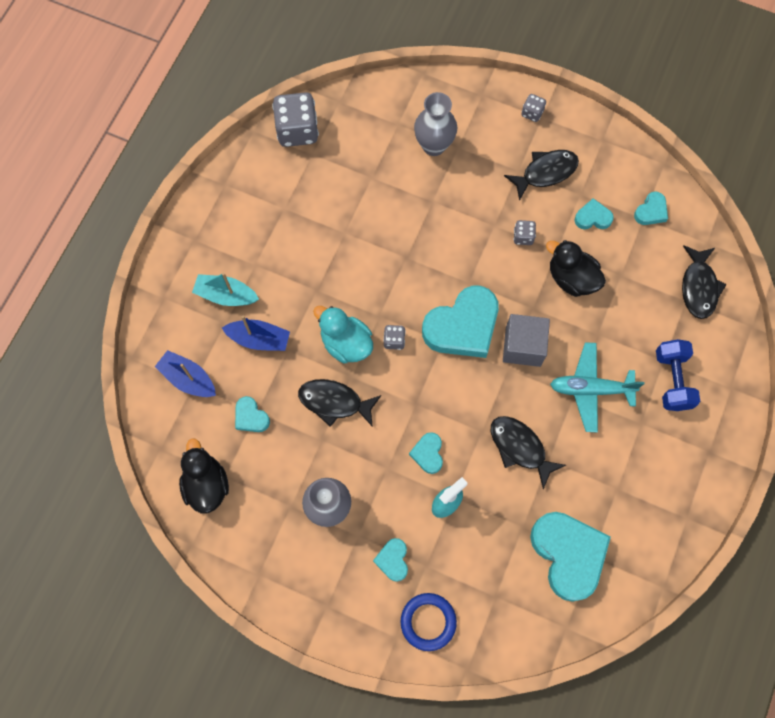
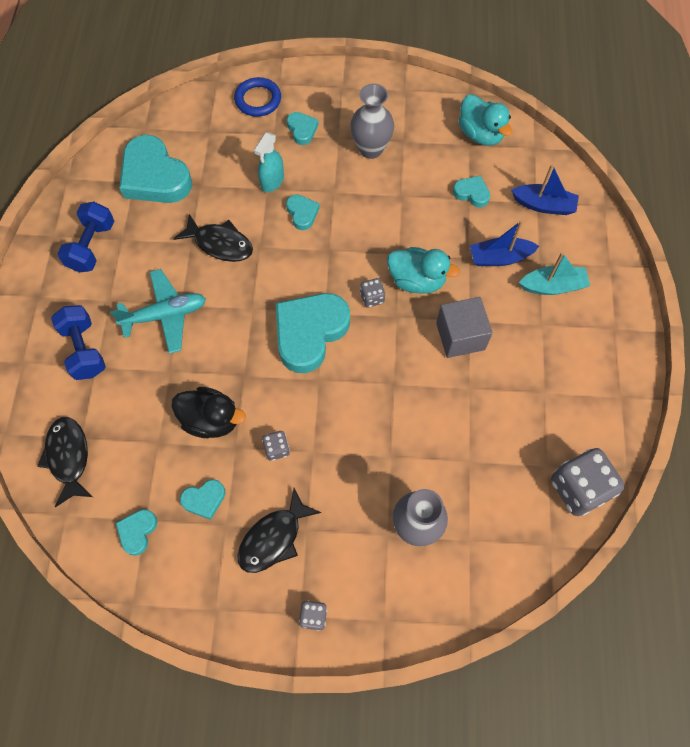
camera: 160 degrees right, 5 degrees down
black duck [179,438,229,513] -> turquoise duck [458,94,512,146]
black fish [298,379,381,427] -> none
grey cube [503,314,550,367] -> grey cube moved to [436,297,493,358]
none -> blue dumbbell [57,202,114,272]

